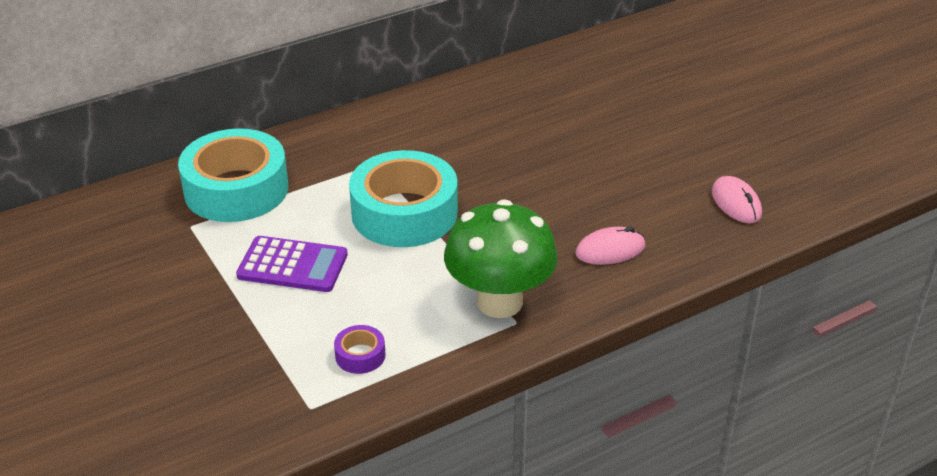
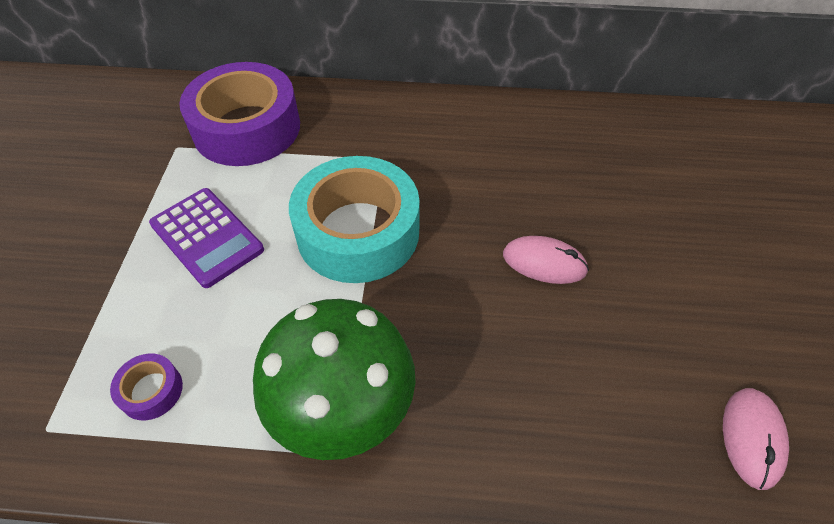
camera: 35 degrees right, 15 degrees up
turquoise tape [178,128,288,222] -> purple tape [179,62,300,166]
pink mouse [575,227,645,265] -> pink mouse moved to [503,236,589,284]

